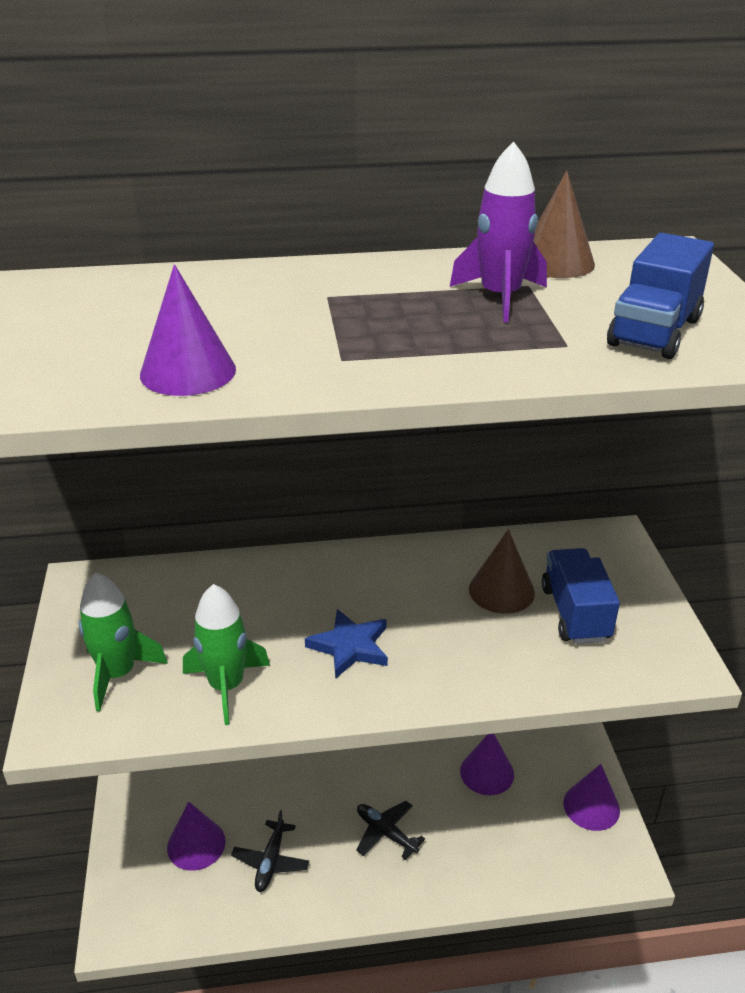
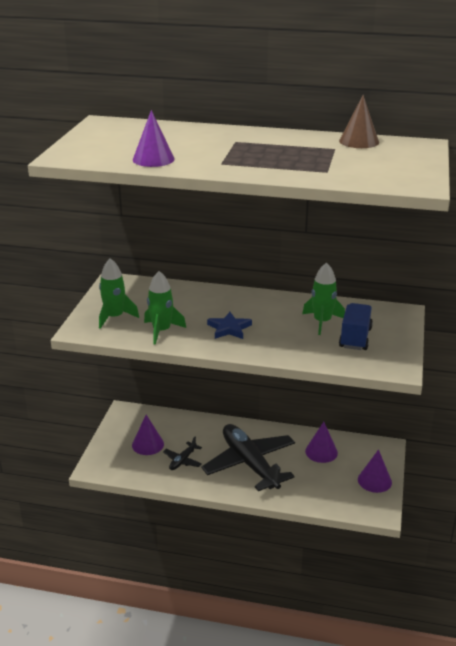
camera: 20 degrees right, 5 degrees down
black plane [356,801,425,860] -> black plane [201,424,295,491], size x2.30
purple rocket [450,141,547,322] -> none
brown cone [469,529,535,614] -> green rocket [302,262,345,335]
blue truck [607,233,714,359] -> none

